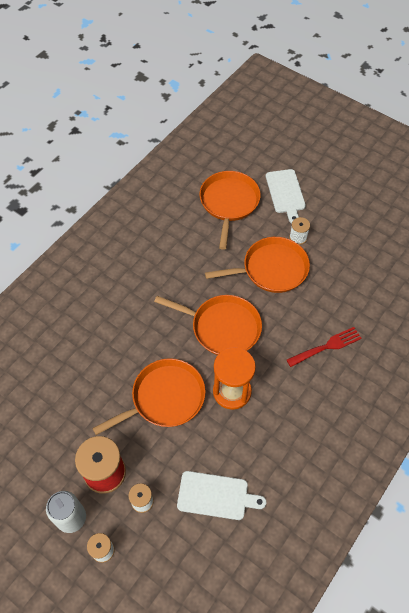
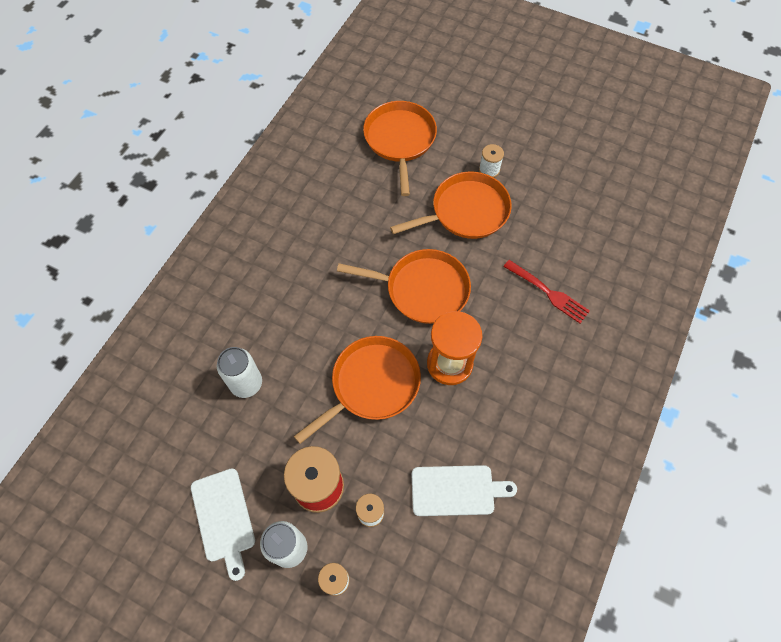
camera: 10 degrees left, 5 degrees up
white cutting board [266,169,306,223] -> white cutting board moved to [191,468,255,581]
red fork [287,327,362,367] -> red fork turned 75 degrees clockwise [503,260,590,323]
none -> white can [217,347,262,398]

